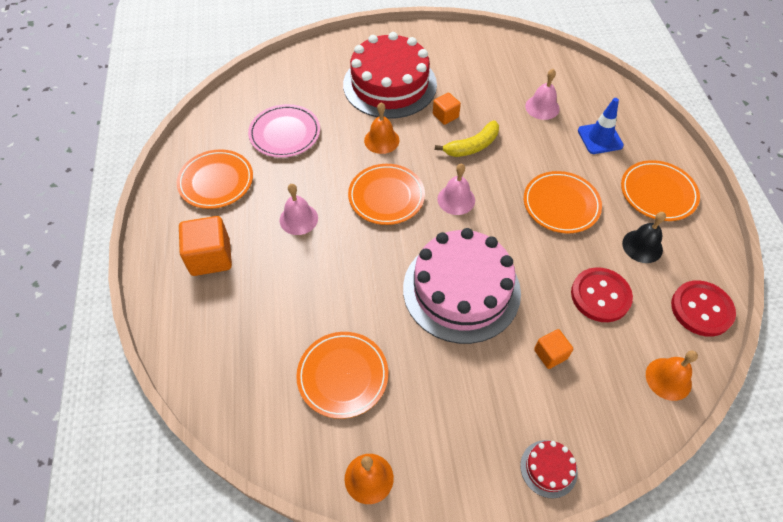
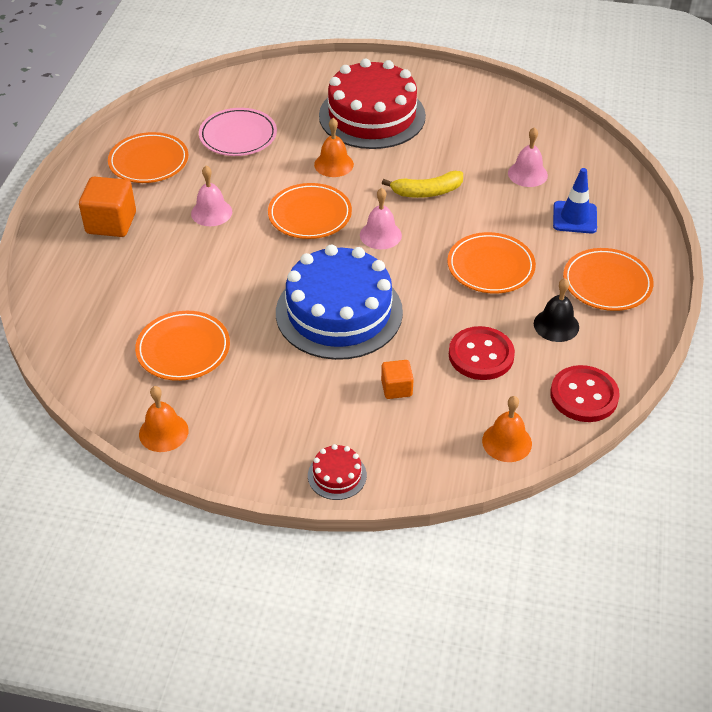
camera: 20 degrees right, 10 degrees down
pink cake [403,228,521,344] -> blue cake [276,245,403,360]
orange cube [433,92,461,125] -> none

